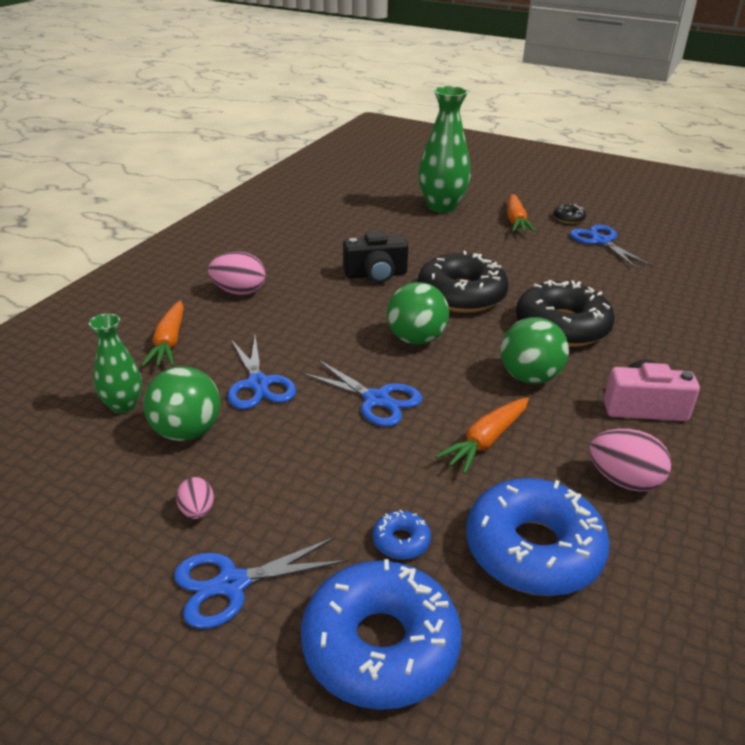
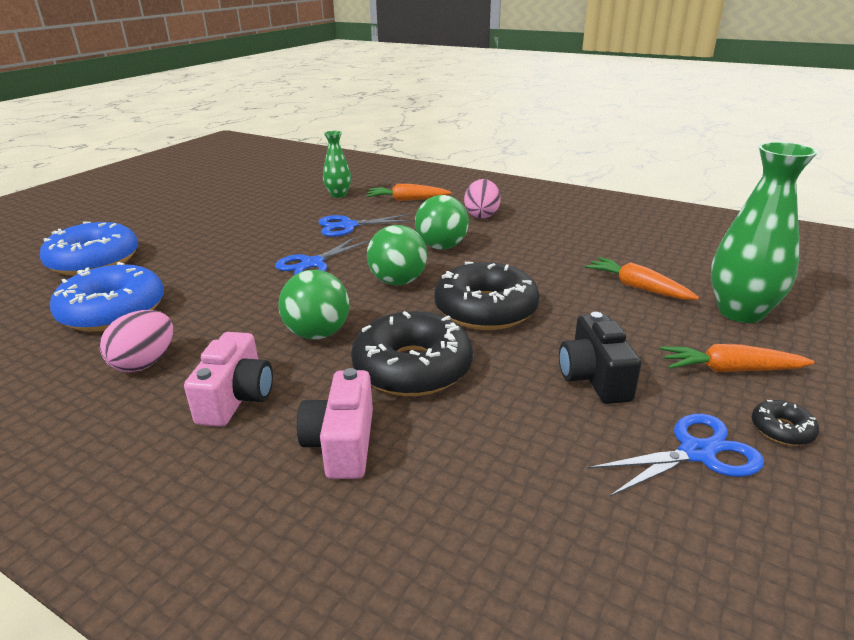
camera: 95 degrees right, 5 degrees down
green ball [143,366,220,441] -> green ball moved to [415,195,469,250]
blue scissors [174,537,348,629] -> none
pink egg [176,477,214,519] -> none
black camera [343,232,408,283] -> black camera moved to [559,312,641,404]
blue donut [373,510,431,560] -> none
orange carrot [435,397,529,474] -> orange carrot moved to [585,257,699,300]
none -> pink camera [297,368,373,479]

